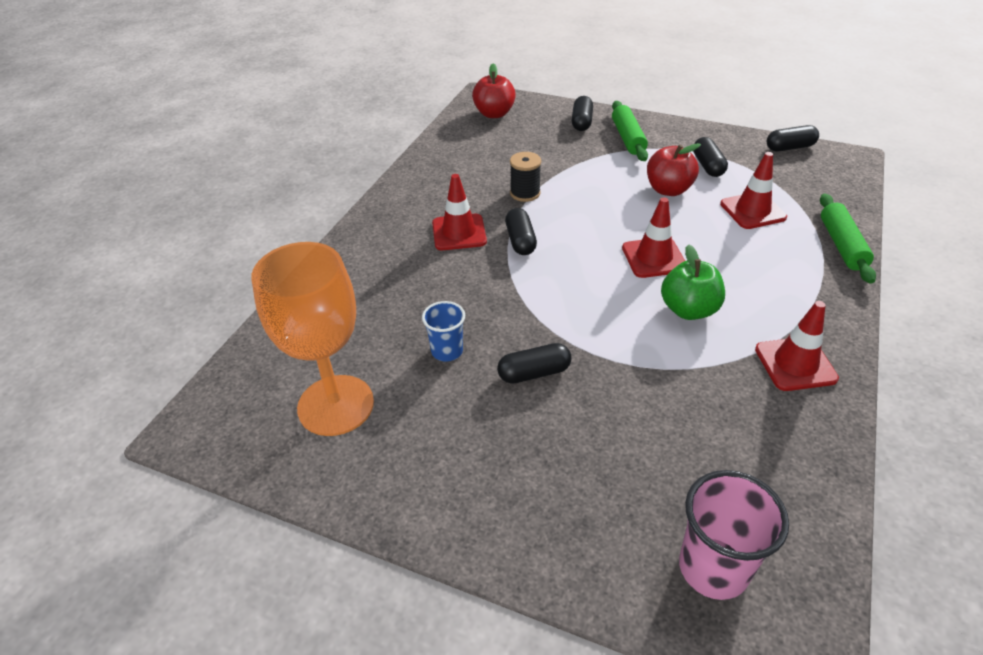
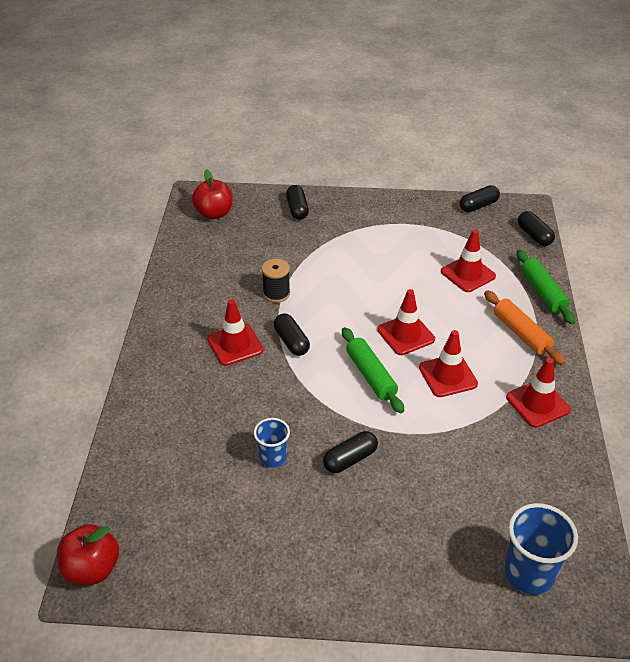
camera: 20 degrees left, 0 degrees up
orange goblet [251,242,374,436] -> none
green rolling pin [612,101,648,161] -> green rolling pin moved to [342,327,404,413]
red apple [647,143,701,196] -> red apple moved to [57,524,119,585]
green apple [661,244,725,320] -> red traffic cone [419,330,478,397]
pink cup [679,470,789,600] -> blue cup [505,503,578,595]
black capsule [693,137,728,177] -> black capsule moved to [518,211,555,246]
none -> orange rolling pin [484,290,565,365]

